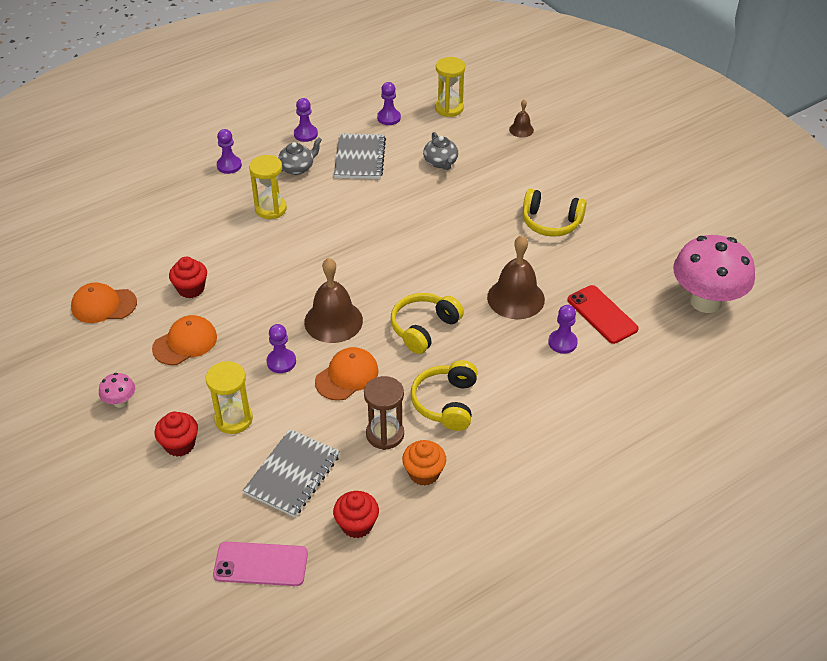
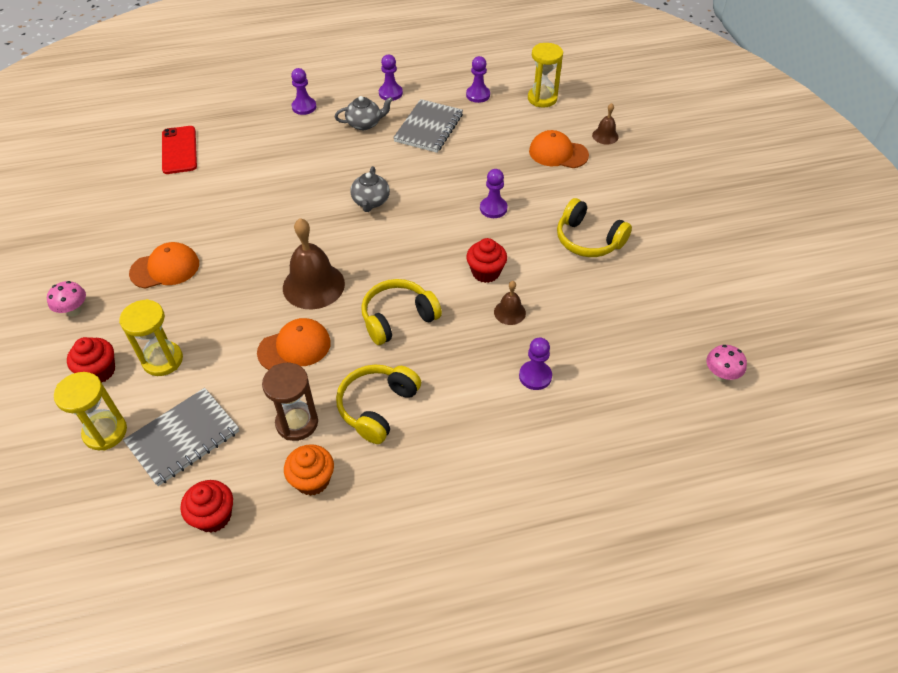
camera: 20 degrees right, 5 degrees up
orange cap [71,282,137,323] -> orange cap moved to [529,130,589,168]
red cupcake [169,257,207,298] -> red cupcake moved to [466,238,507,283]
pink phone [213,542,308,586] -> none
yellow hourglass [249,155,287,219] -> yellow hourglass moved to [54,372,127,451]
purple pawn [266,324,296,373] -> purple pawn moved to [480,169,507,218]
grey teapot [423,132,458,170] -> grey teapot moved to [350,166,390,212]
brown bell [487,235,545,319] -> brown bell [494,281,526,325], size x0.50
red phone [567,285,639,344] -> red phone moved to [162,126,197,174]
pink mushroom [673,235,755,313] -> pink mushroom [706,345,747,382], size x0.42

